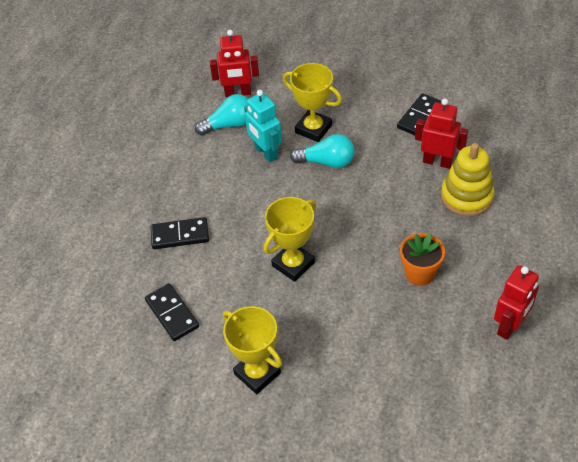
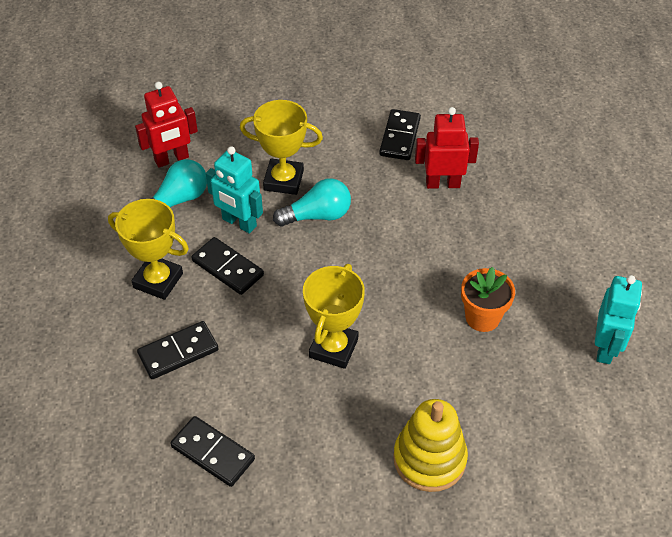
camera: 25 degrees left, 0 degrees up
yellow trophy [223,306,282,394] -> yellow trophy moved to [108,199,189,300]
yellow stacking toy [441,143,494,216] -> yellow stacking toy moved to [393,399,468,492]
red robot [494,265,539,340] -> turquoise robot [595,275,642,364]
none -> black domino [192,237,264,295]

